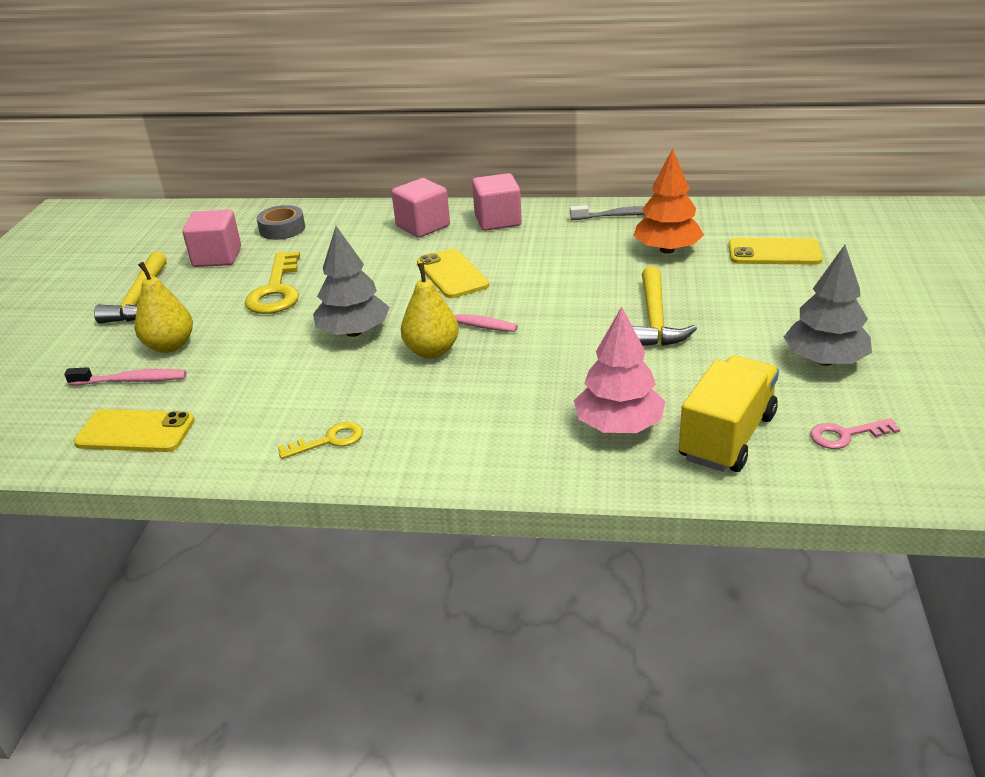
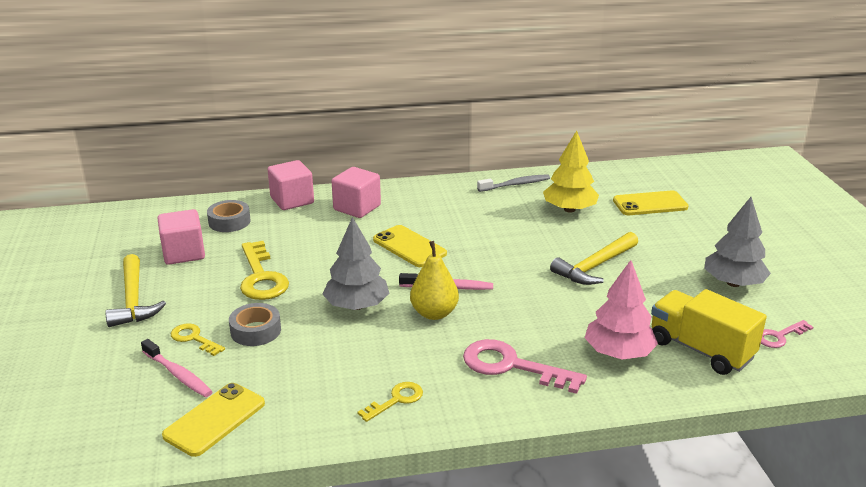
camera: 20 degrees left, 5 degrees down
pink toothbrush [64,367,187,385] -> pink toothbrush turned 60 degrees clockwise [141,339,213,397]
yellow phone [74,409,195,452] -> yellow phone turned 45 degrees counterclockwise [162,383,265,457]
yellow pear [135,262,193,353] -> yellow key [171,323,225,356]
pink cube [472,173,522,231] -> pink cube moved to [268,160,314,210]
yellow hammer [632,266,697,346] -> yellow hammer turned 60 degrees clockwise [550,232,638,285]
orange tree [633,149,704,254] -> yellow tree [543,131,599,213]
yellow truck [679,355,779,472] -> yellow truck turned 60 degrees counterclockwise [651,289,767,375]
none -> grey tape [229,303,281,346]
none -> pink key [463,339,587,394]

